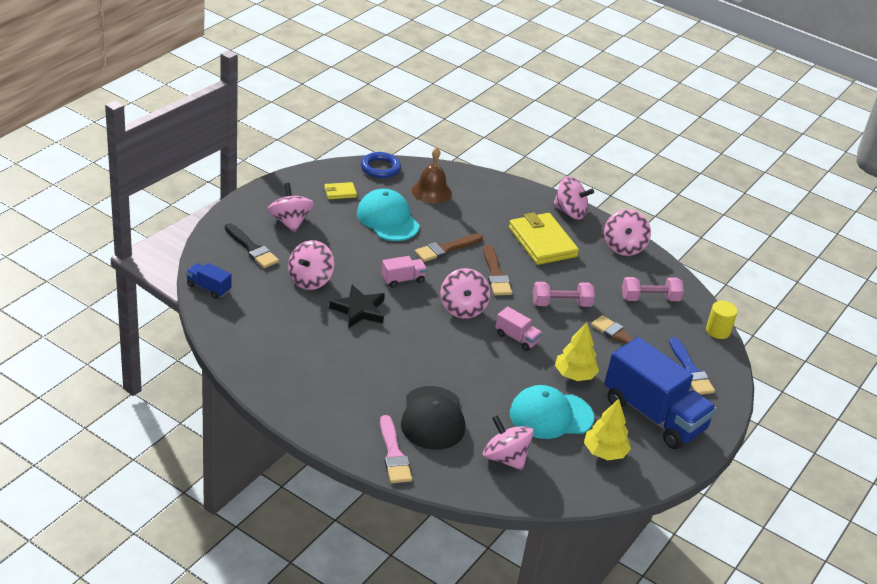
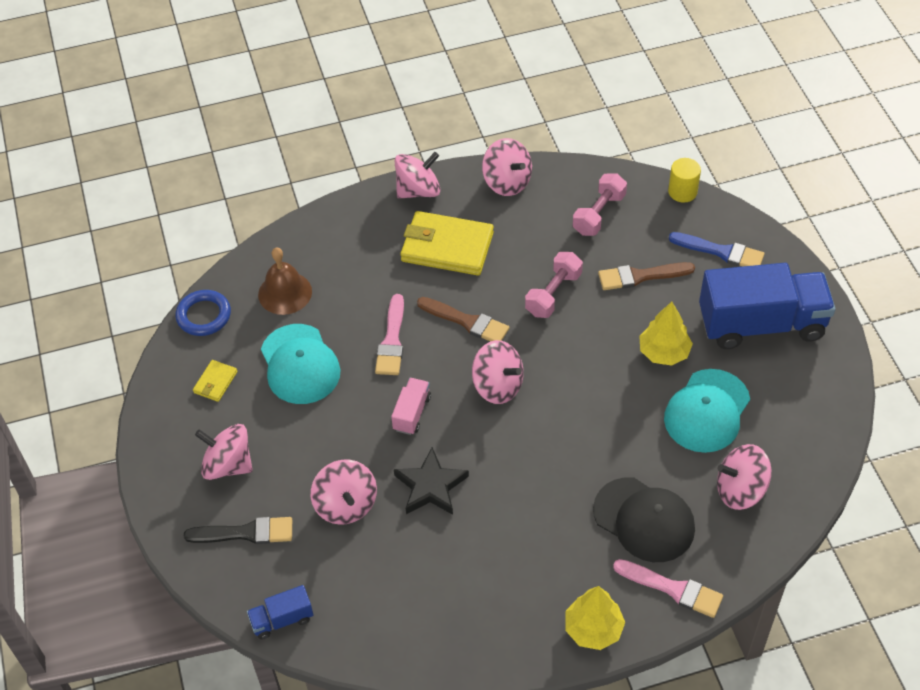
camera: 45 degrees left, 15 degrees up
turquoise cap [357,189,420,241] -> turquoise cap turned 120 degrees counterclockwise [261,324,340,404]
brown brush [415,233,483,262] -> pink brush [375,294,404,375]
pink truck [495,306,542,351] -> none
yellow tree [584,399,631,460] -> yellow tree moved to [565,586,625,650]

